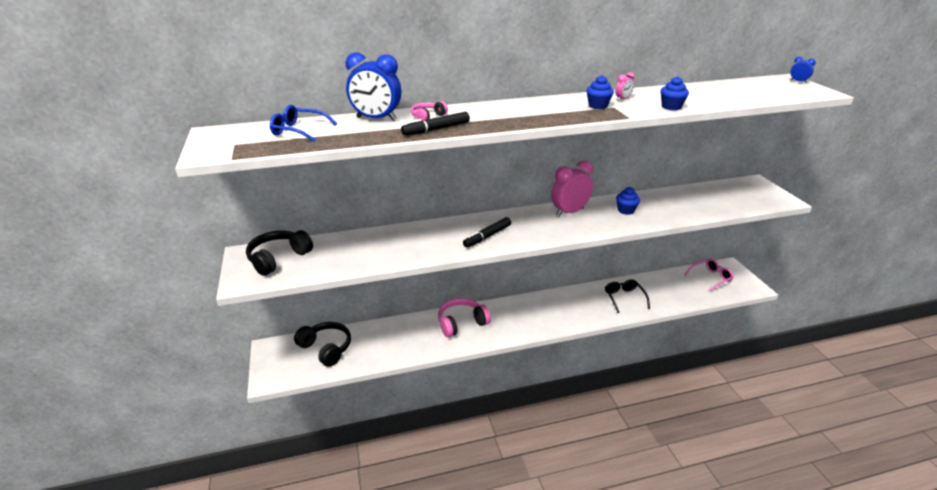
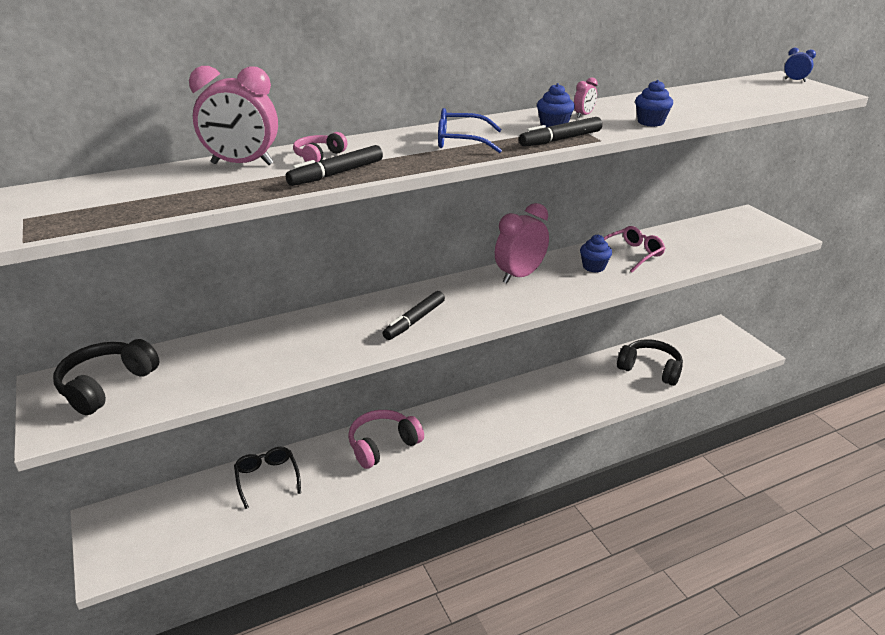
camera: 10 degrees left, 0 degrees up
blue glasses [270,105,337,142] -> blue glasses moved to [438,108,502,153]
black headphones [294,322,351,367] -> black headphones moved to [617,339,683,386]
blue clock [346,52,401,121] -> pink clock [189,66,278,165]
black glasses [605,279,650,313] -> black glasses moved to [234,447,301,509]
pink glasses [684,259,734,292] -> pink glasses moved to [604,226,665,273]
none -> black marker [519,117,602,147]

